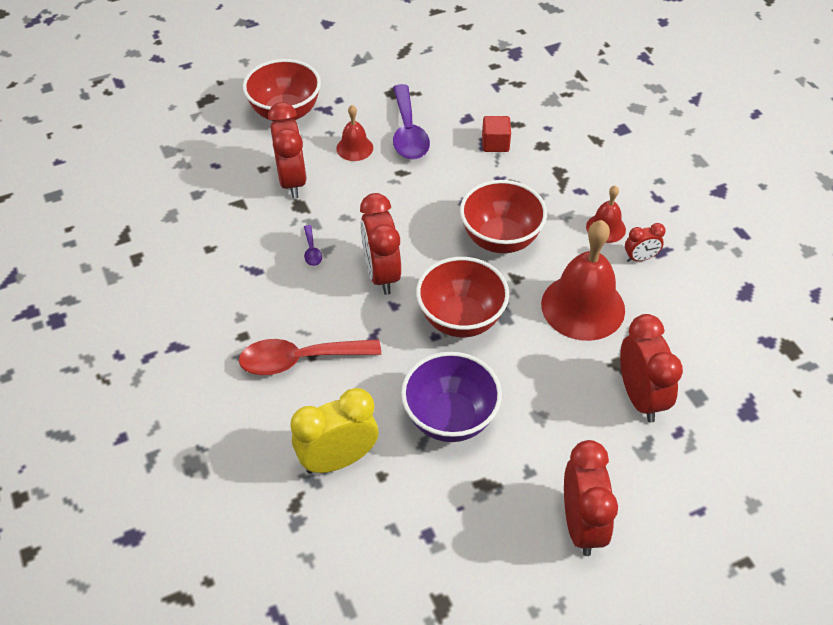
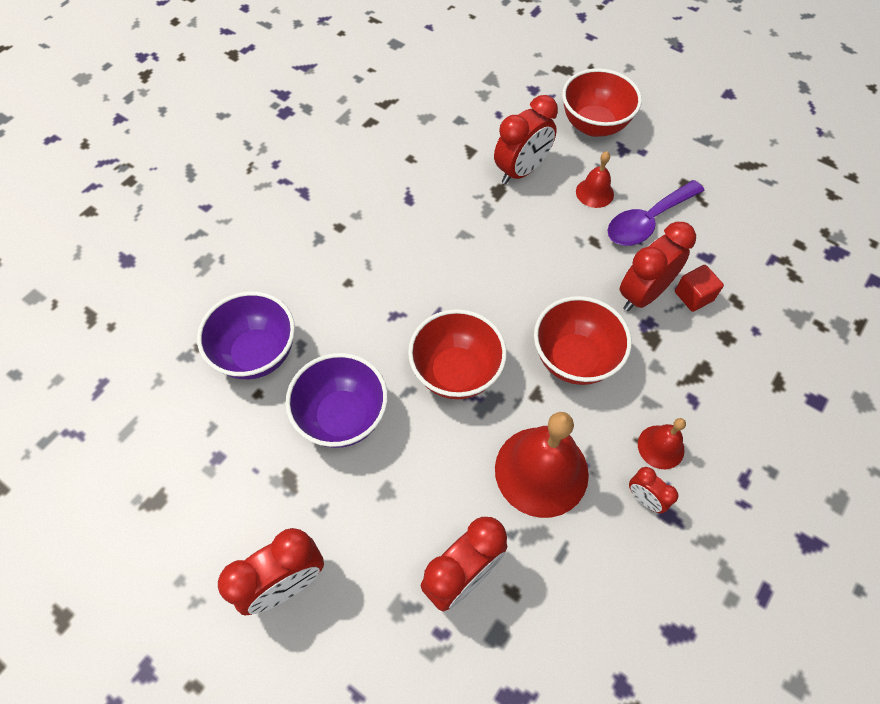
camera: 60 degrees right, 10 degrees up
red spoon [239,339,381,375] -> none
yellow clock [290,388,378,474] -> purple bowl [197,291,295,379]
purple spoon [304,225,322,266] -> none
red clock [360,193,401,295] -> red clock moved to [620,222,696,312]

